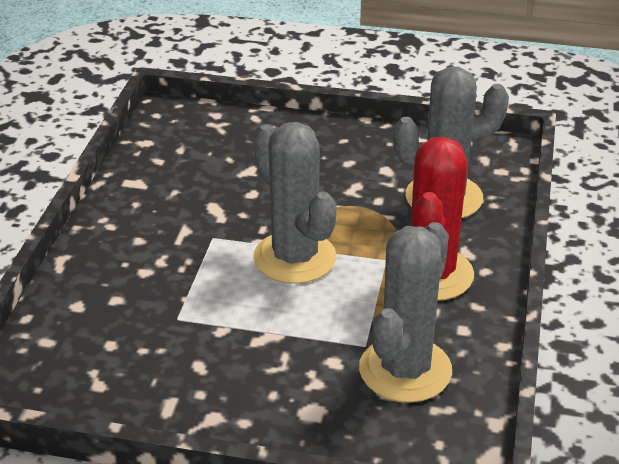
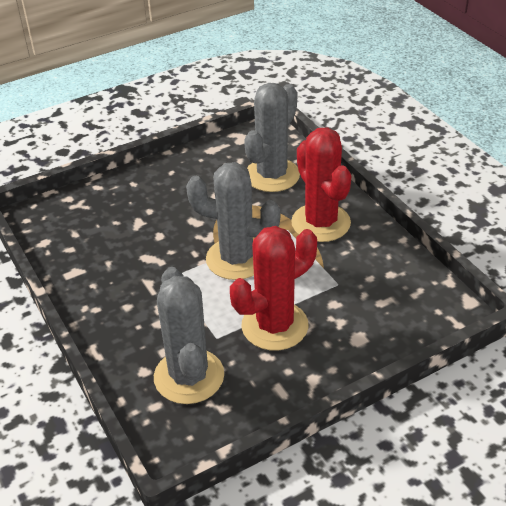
camera: 40 degrees left, 5 degrees up
grey cactus [359,222,452,403] -> grey cactus moved to [154,267,224,404]
none -> red cactus [230,226,317,350]

